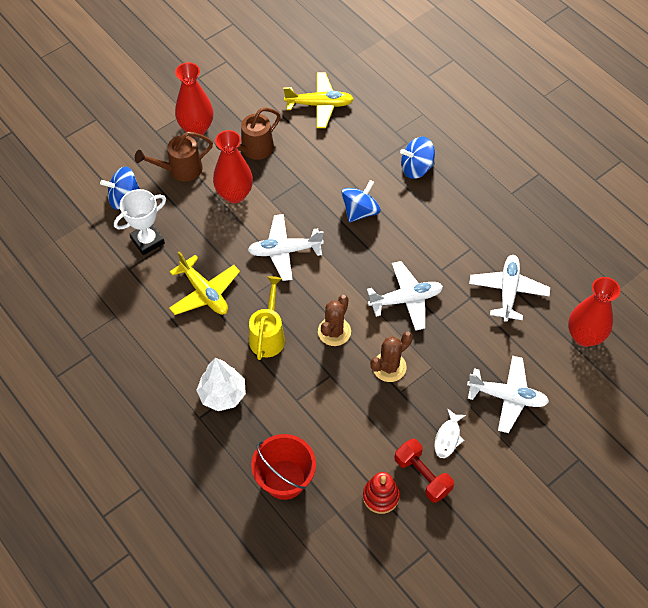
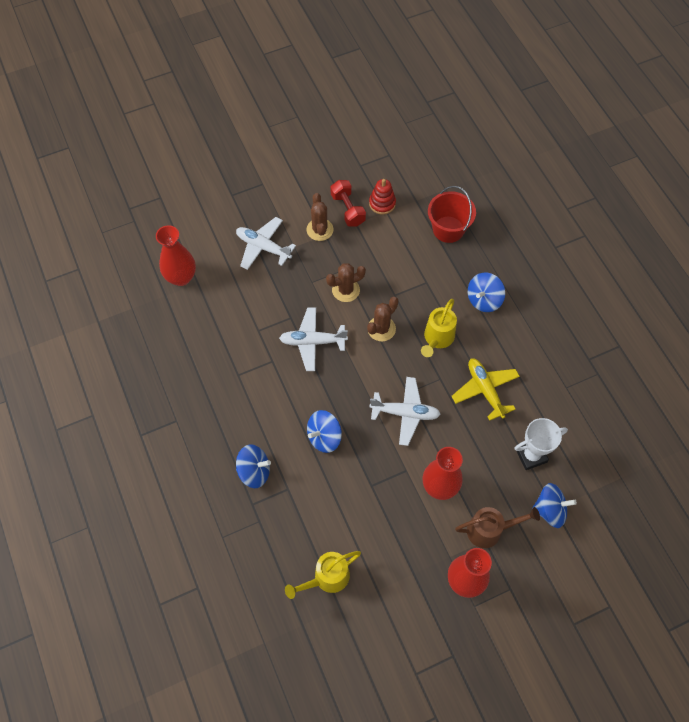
camera: 165 degrees left, 5 degrees up
white tree [196,358,246,411] -> blue spinning top [468,272,505,312]
brown watering can [215,108,281,160] -> none
yellow plane [284,73,354,128] -> yellow watering can [285,551,361,599]
white fish [434,408,466,458] -> brown cactus [307,193,333,241]
white plane [469,255,550,322] -> none

